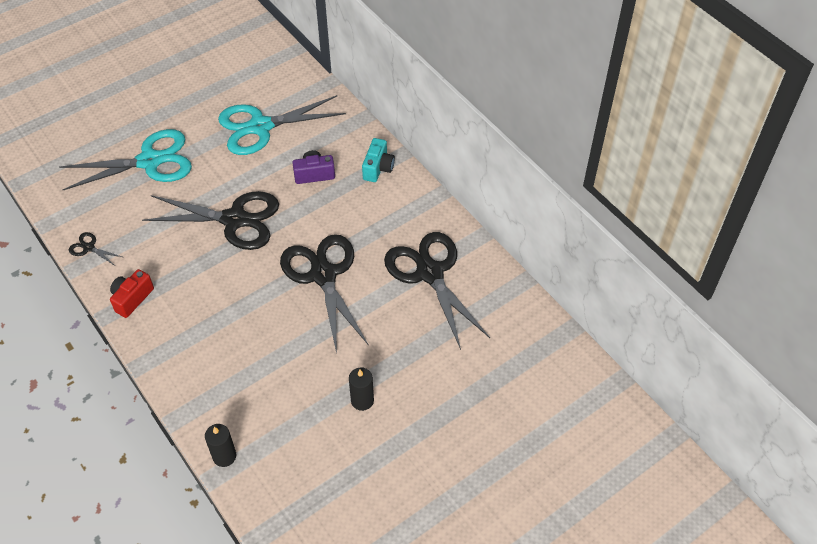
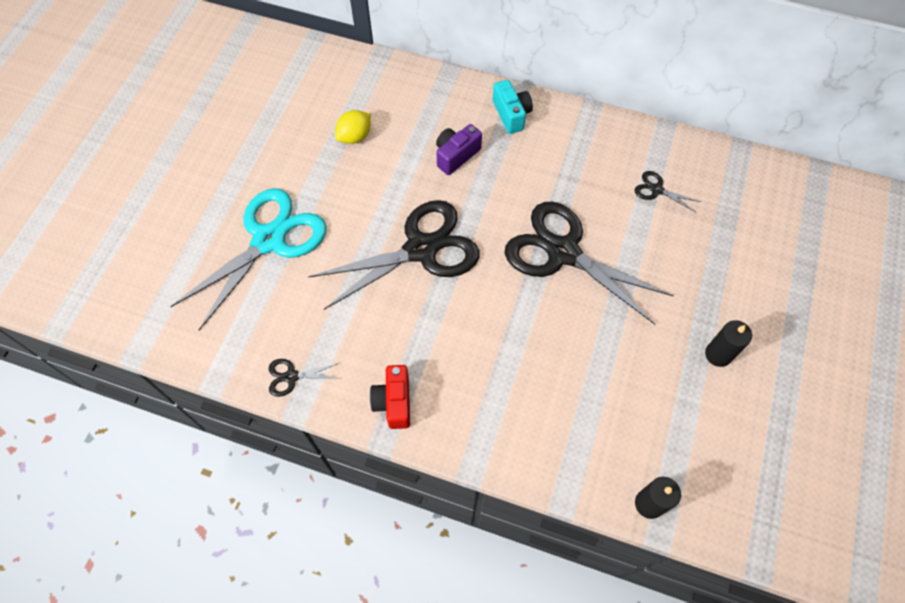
camera: 35 degrees left, 10 degrees up
turquoise scissors [218,95,346,155] -> yellow lemon [335,110,371,144]
black scissors [384,232,490,350] -> black scissors [635,171,701,213], size x0.41

